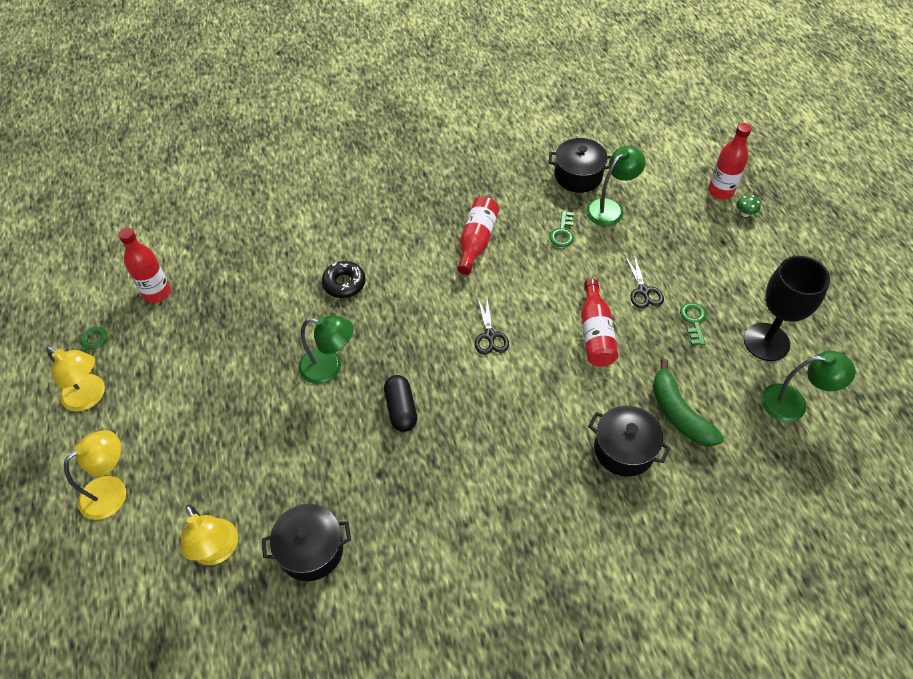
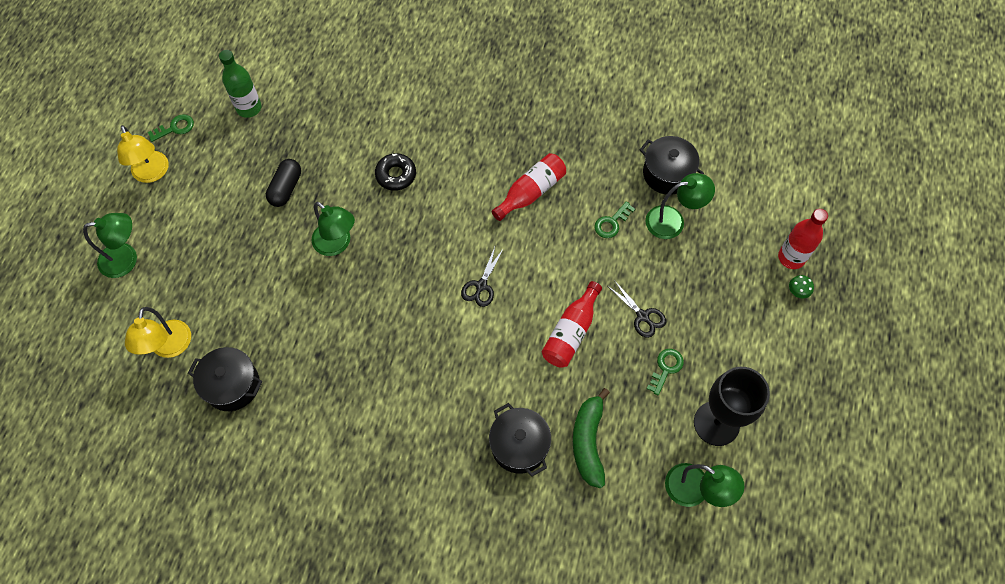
camera: 30 degrees right, 10 degrees up
yellow lamp [64,430,126,520] -> green lamp [83,213,137,278]
red bottle [118,228,171,303] -> green bottle [219,50,262,118]
black capsule [384,375,417,432] -> black capsule moved to [266,159,301,207]
black scissors [625,255,664,309] -> black scissors turned 60 degrees counterclockwise [608,280,666,338]

